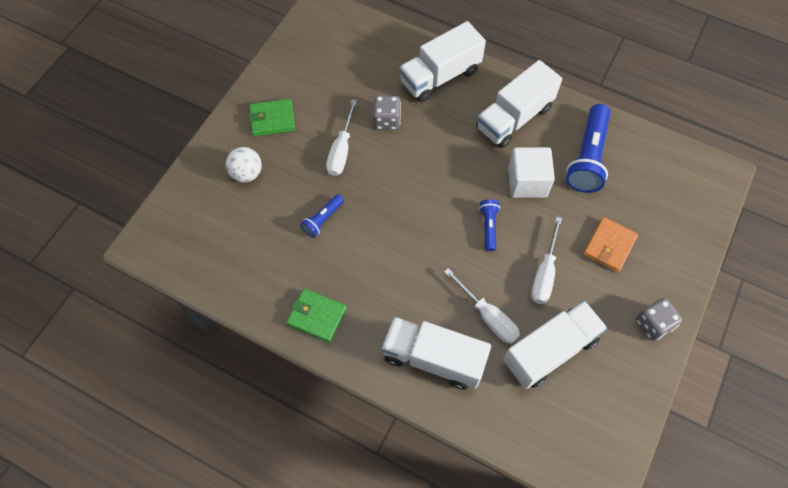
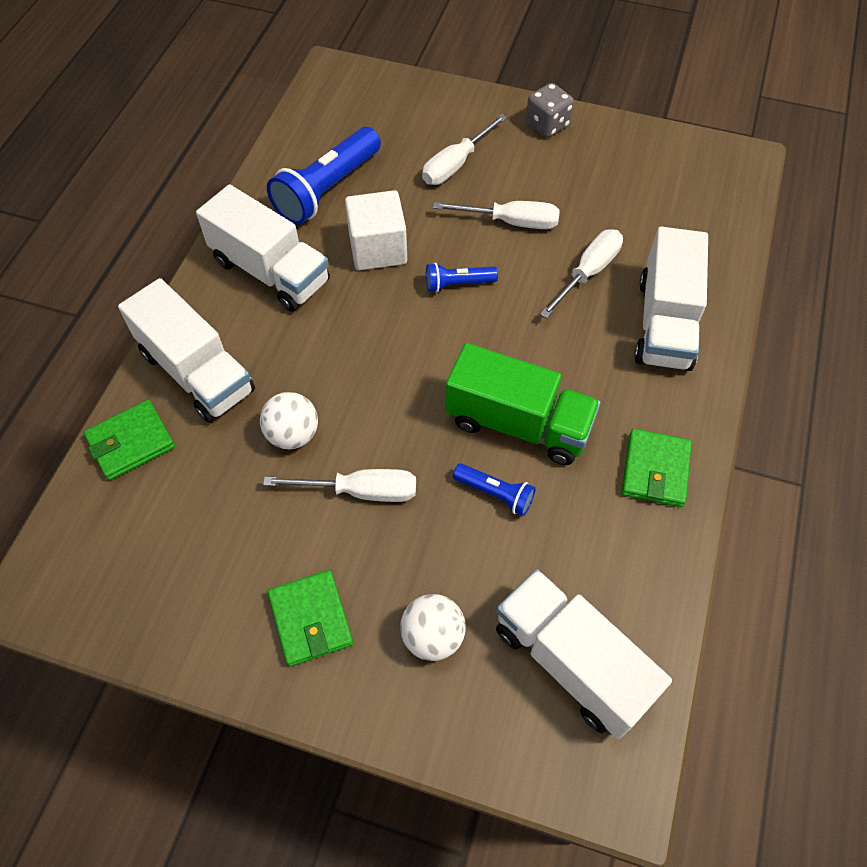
camera: 100 degrees left, 5 degrees down
grey dice [373,95,401,130] -> white ball [260,392,318,449]
white truck [503,301,607,389] -> white truck moved to [496,569,672,739]
blue flashlight [566,104,611,193] -> blue flashlight turned 120 degrees clockwise [267,127,381,225]
orange wallet [583,217,638,273] -> white screwdriver [422,114,507,185]
none -> green wallet [84,400,175,480]
none -> green truck [445,343,600,465]

